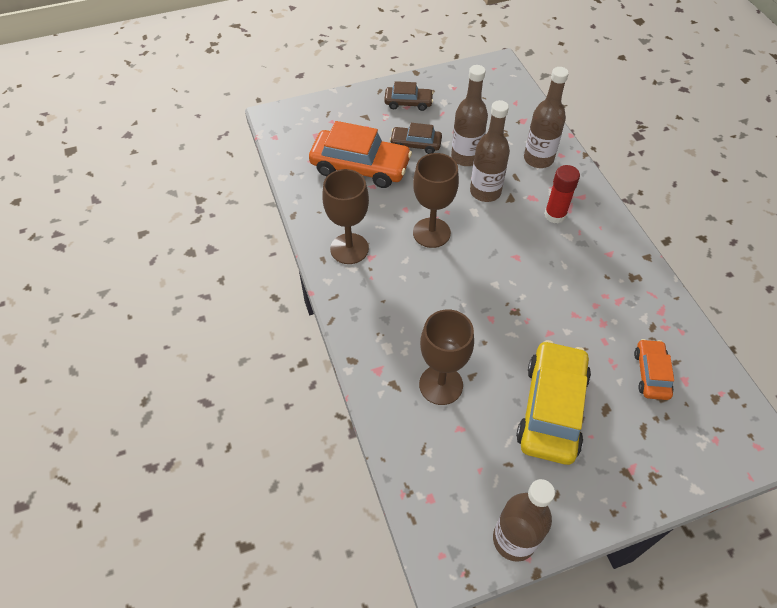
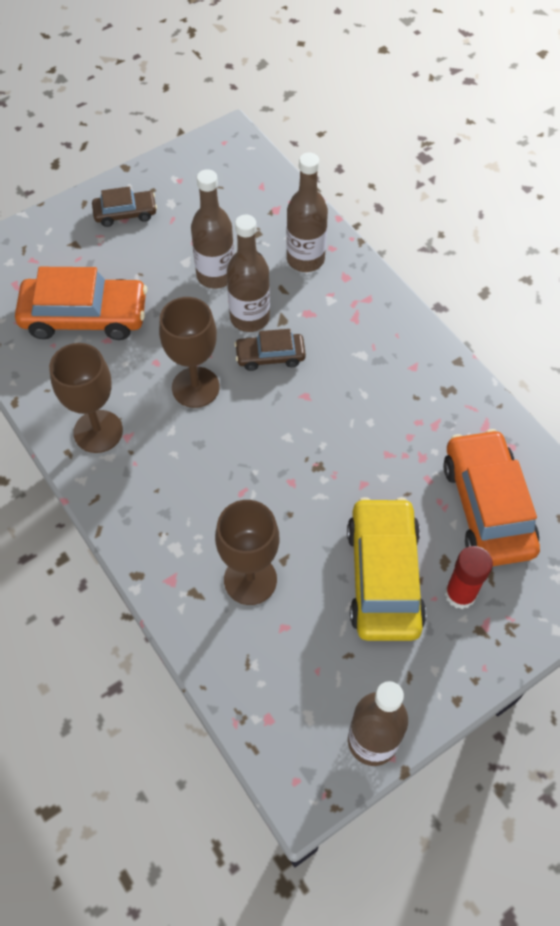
camera: 15 degrees left, 5 degrees up
brown car [390,123,442,154] -> brown car moved to [234,329,306,371]
red glue stick [544,165,580,224] -> red glue stick moved to [445,546,493,609]
orange car [634,339,674,400] -> orange car [443,429,540,566], size x1.87

